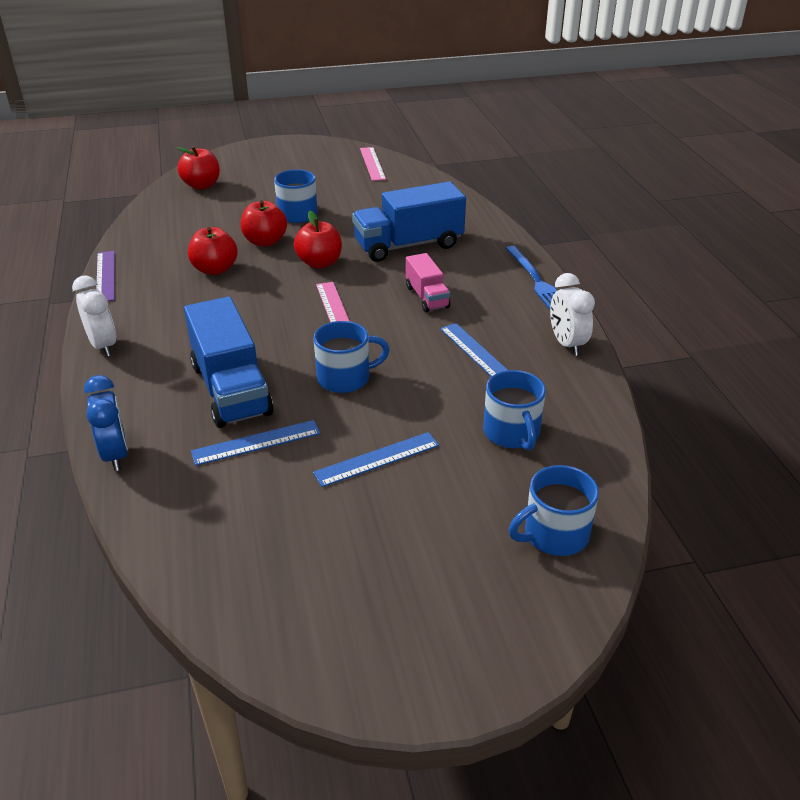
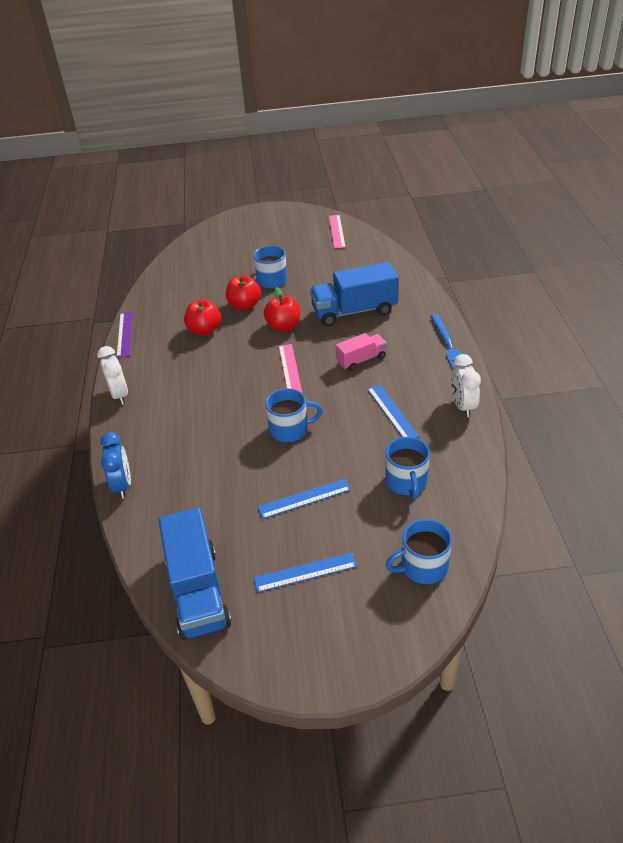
camera: 10 degrees right, 5 degrees up
red apple [177,146,220,190] -> none
blue truck [184,296,274,428] -> blue truck moved to [158,507,231,640]
blue ruler [191,420,320,466] -> blue ruler moved to [254,552,357,592]
pink truck [406,253,450,312] -> pink truck turned 105 degrees counterclockwise [336,333,387,371]

